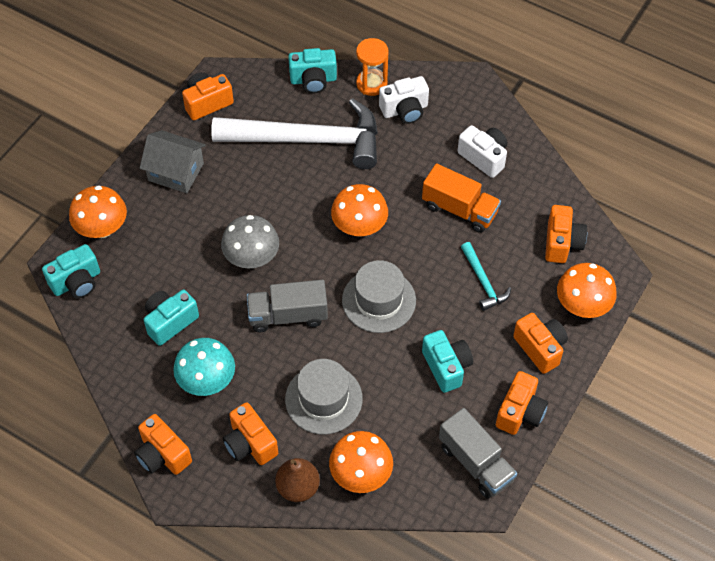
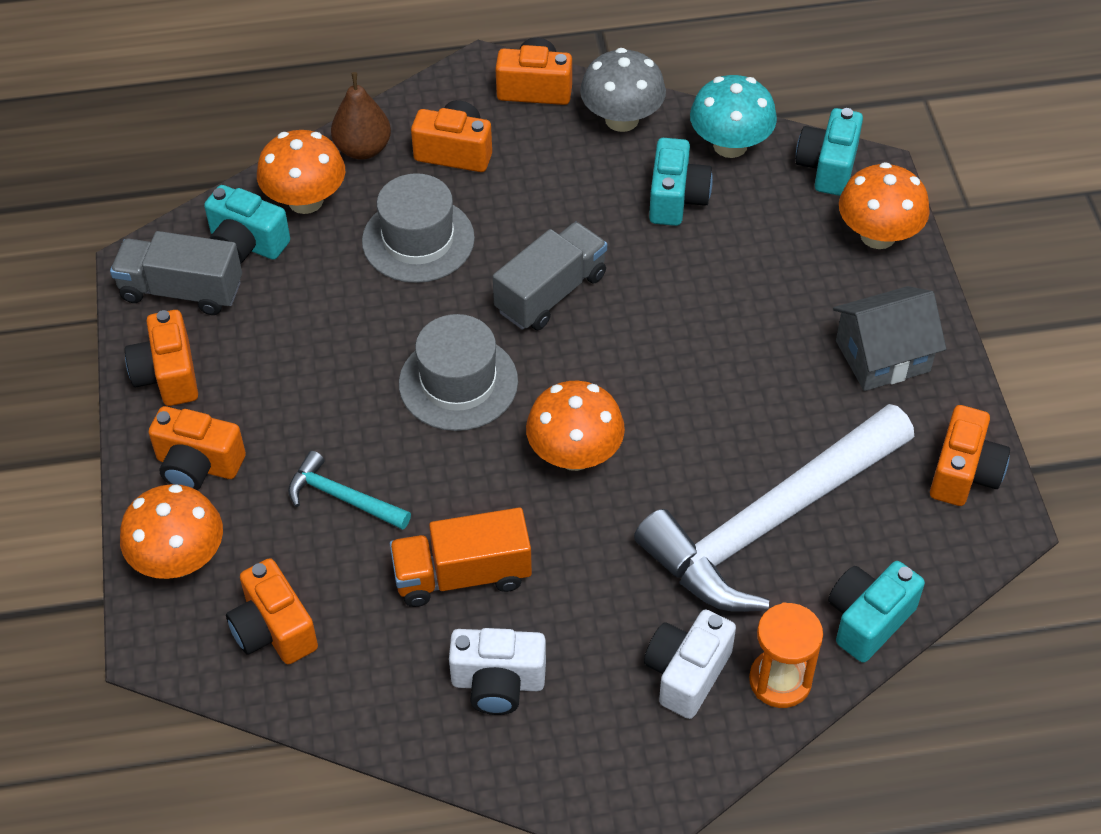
camera: 140 degrees right, 5 degrees down
turquoise mushroom [173,338,235,396] -> turquoise mushroom moved to [690,75,777,158]
grey mushroom [221,215,279,269] -> grey mushroom moved to [580,48,666,132]
turquoise camera [422,330,473,393] -> turquoise camera moved to [204,185,290,264]

